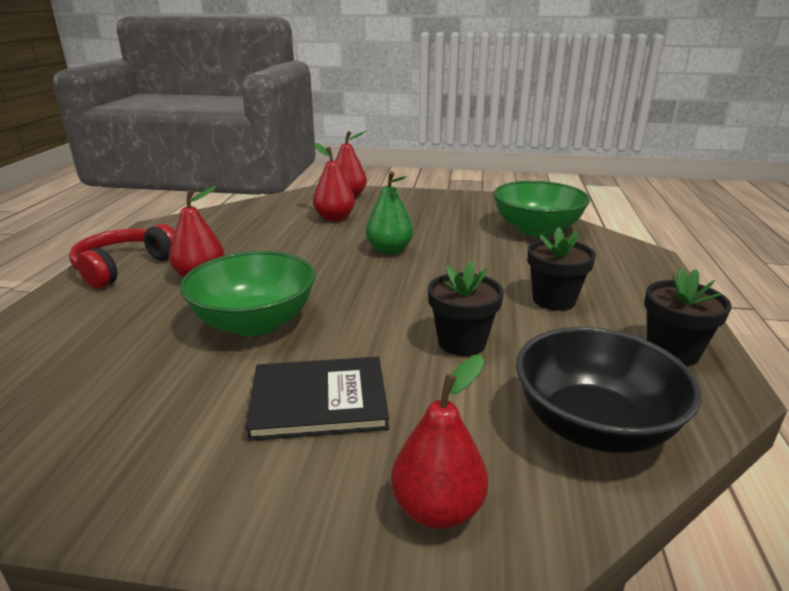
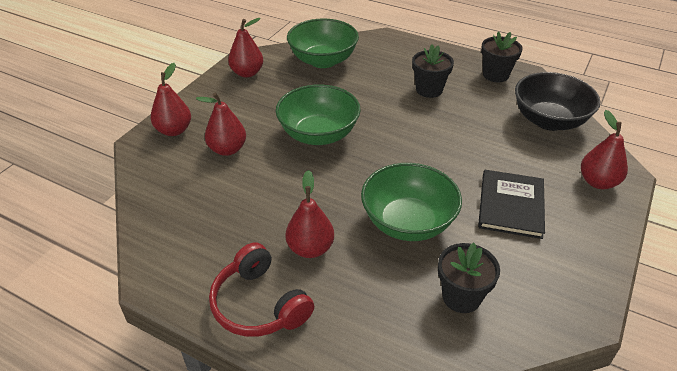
camera: 70 degrees left, 15 degrees up
green pear [366,171,413,255] -> green bowl [276,84,361,145]
black flower pot [428,261,504,356] -> black flower pot moved to [438,243,500,313]
none -> red pear [228,18,263,78]

